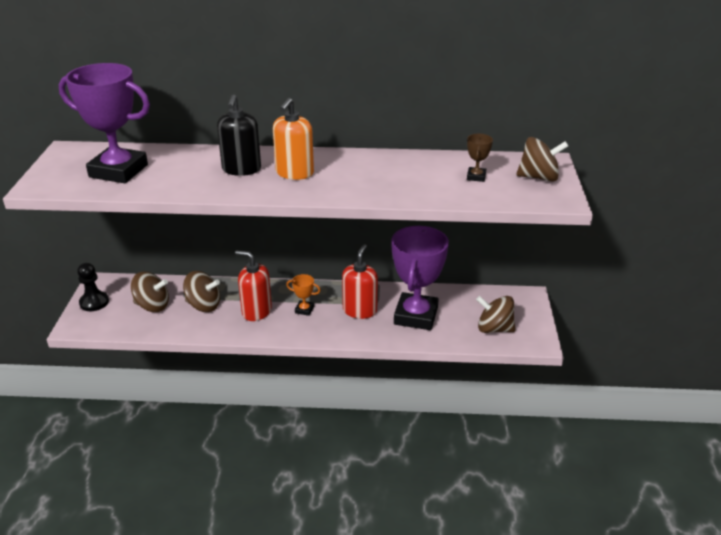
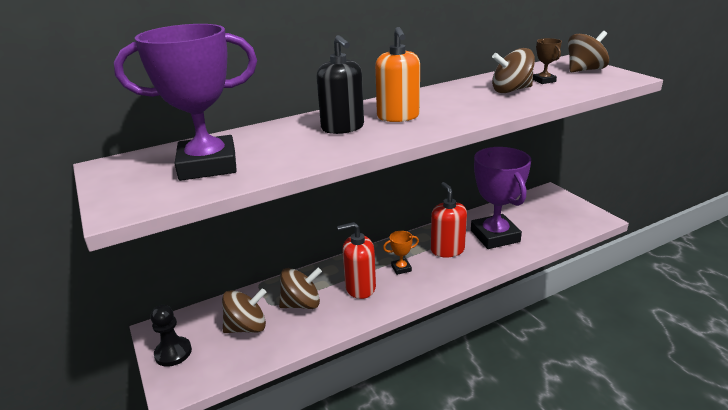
camera: 30 degrees left, 5 degrees down
brown spinning top [476,296,515,333] -> brown spinning top moved to [492,48,535,93]

